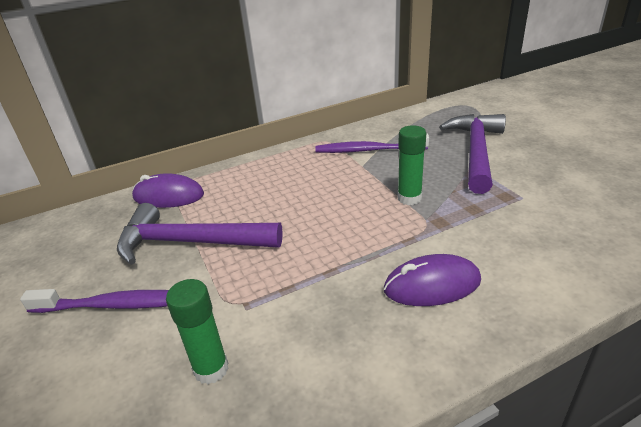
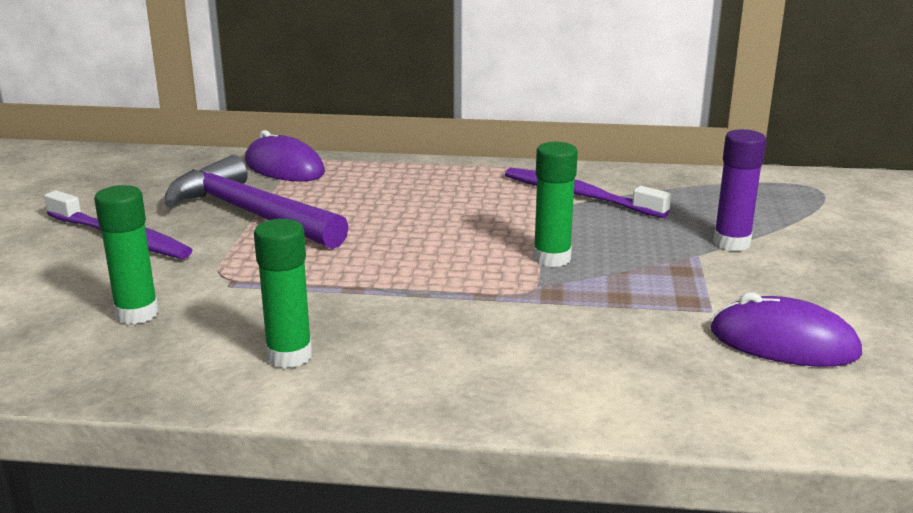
camera: 30 degrees right, 10 degrees down
purple mouse [384,254,481,306] -> purple mouse moved to [711,292,862,367]
purple hammer [439,114,506,194] -> purple glue stick [713,129,766,251]
none -> green glue stick [254,219,312,368]

